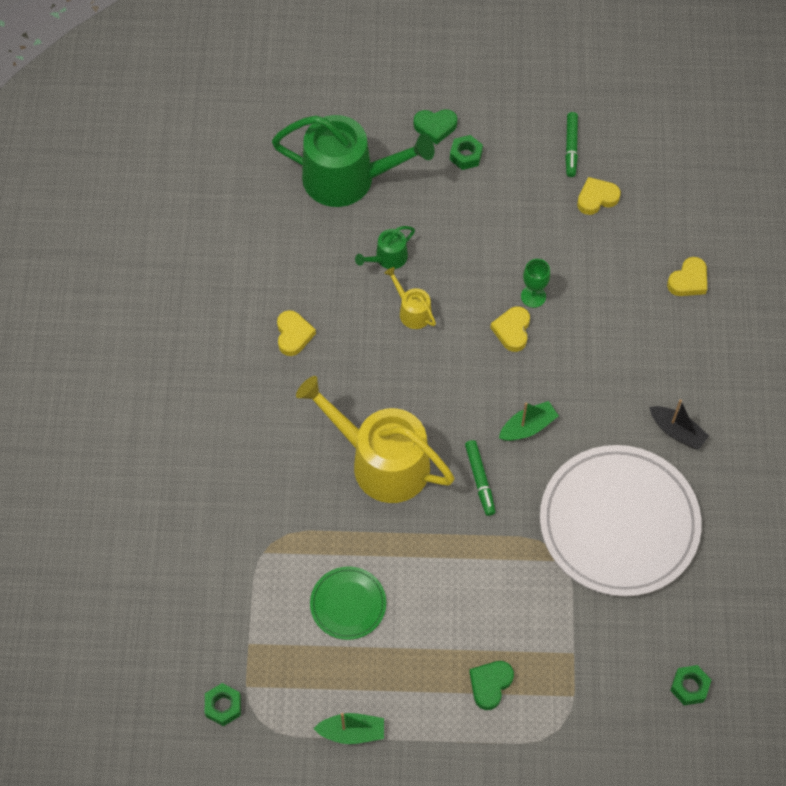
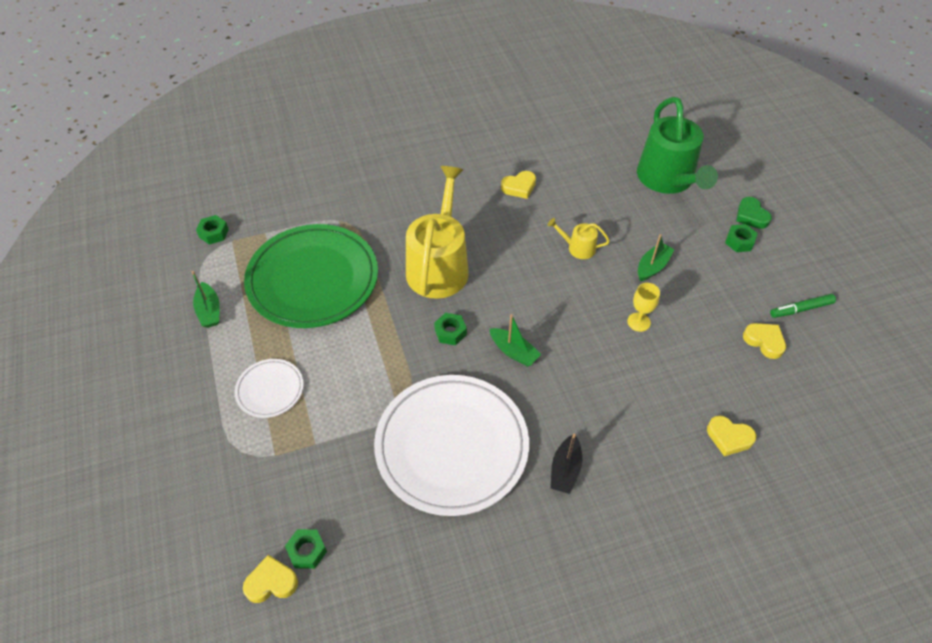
camera: 70 degrees right, 10 degrees down
green plate [310,566,386,640] -> green plate [244,224,378,328], size x2.15
green watering can [355,226,415,269] -> none
yellow watering can [384,267,436,329] -> yellow watering can turned 105 degrees counterclockwise [548,218,610,259]
green marker [465,440,495,516] -> green nut [434,313,467,345]
green heart [469,661,514,710] -> white plate [235,359,304,418]
yellow heart [490,306,530,352] -> yellow heart moved to [243,555,298,603]
green goblet [521,259,550,308] -> yellow goblet [627,283,660,332]
none -> green boat [638,234,675,281]

